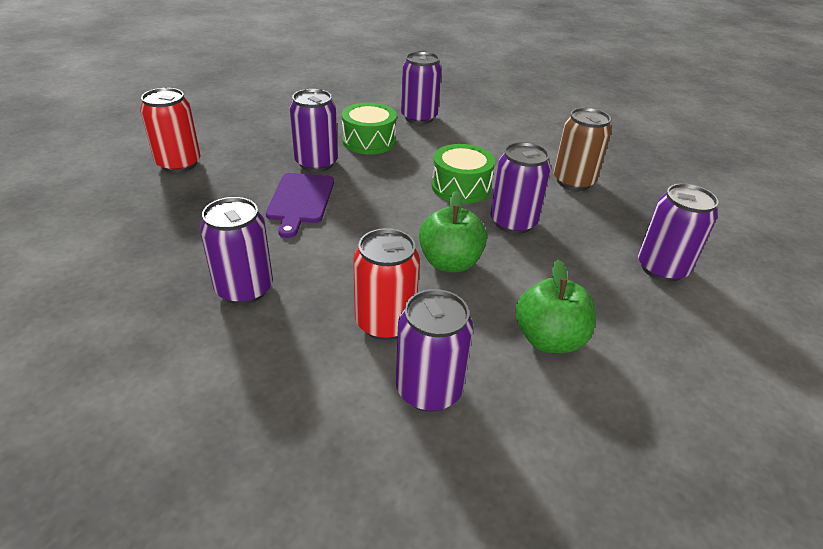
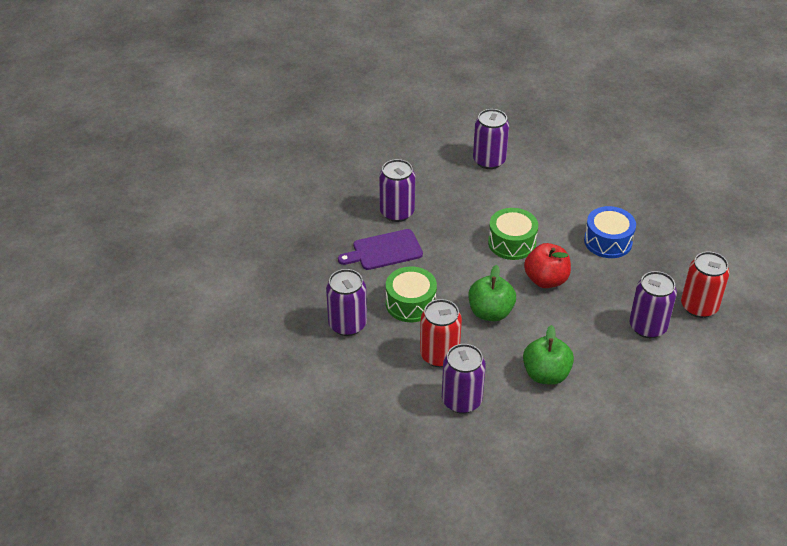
camera: 10 degrees right, 5 degrees up
red can [140,88,201,173] -> red can moved to [681,251,729,318]
purple cutting board [266,173,334,238] -> purple cutting board turned 60 degrees clockwise [338,229,423,270]
green drum [342,103,397,154] -> green drum moved to [386,267,437,322]
purple can [490,142,551,234] -> red apple [524,243,571,288]
brown can [554,108,612,191] -> blue drum [584,206,636,258]

